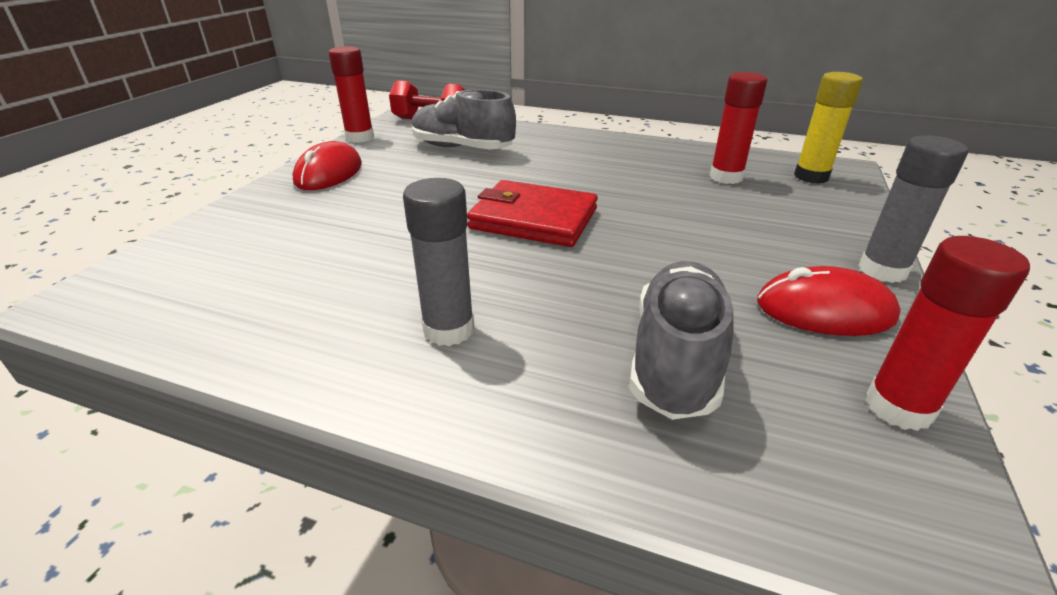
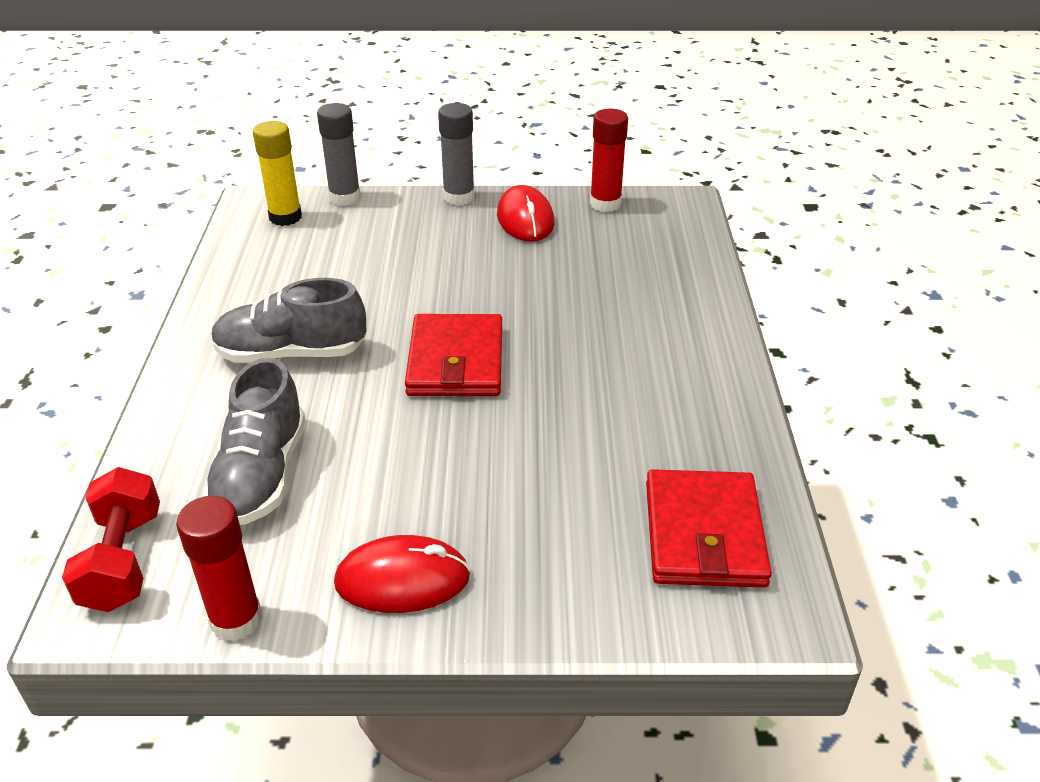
camera: 110 degrees left, 5 degrees up
grey glue stick [403,178,475,346] -> grey glue stick moved to [317,103,361,206]
grey shoe [629,261,734,420] -> grey shoe moved to [211,278,366,363]
red glue stick [710,72,767,184] -> none
none -> red wallet [646,469,772,588]

